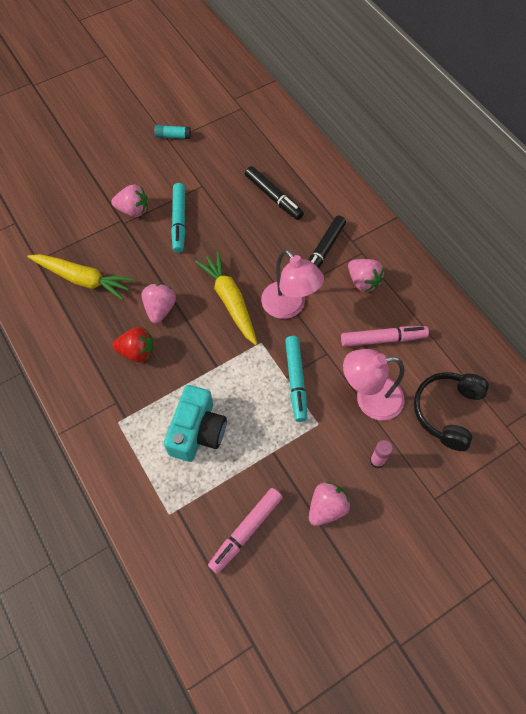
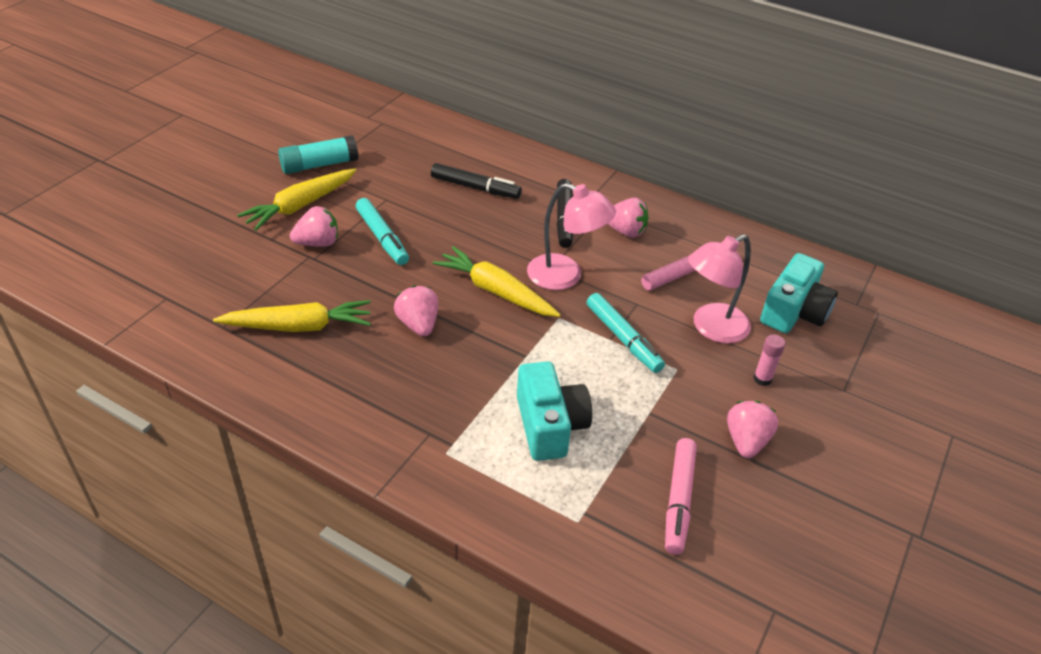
camera: 30 degrees left, 20 degrees down
red strawberry [112,327,153,362] -> none
turquoise glue stick [154,125,191,139] -> turquoise glue stick [278,135,358,174], size x1.69
black headphones [414,372,489,451] -> turquoise camera [760,253,838,333]
none -> yellow carrot [237,169,356,231]

